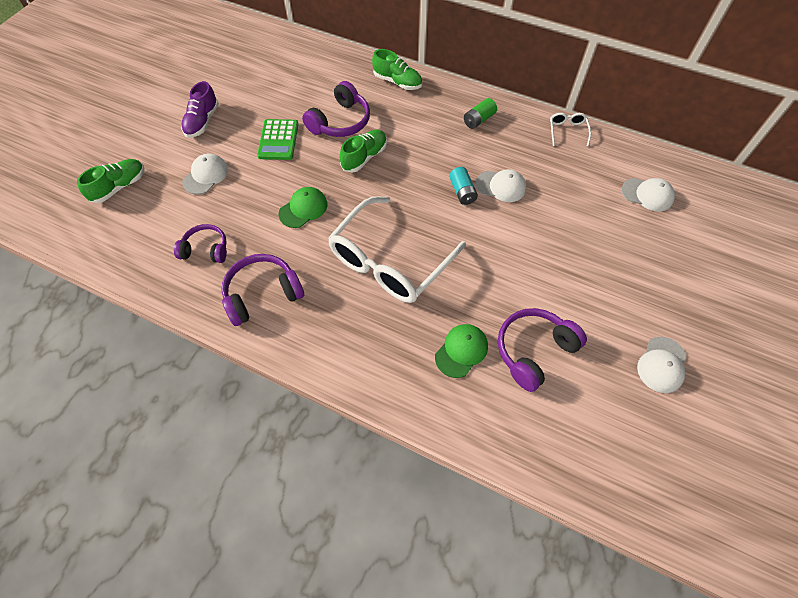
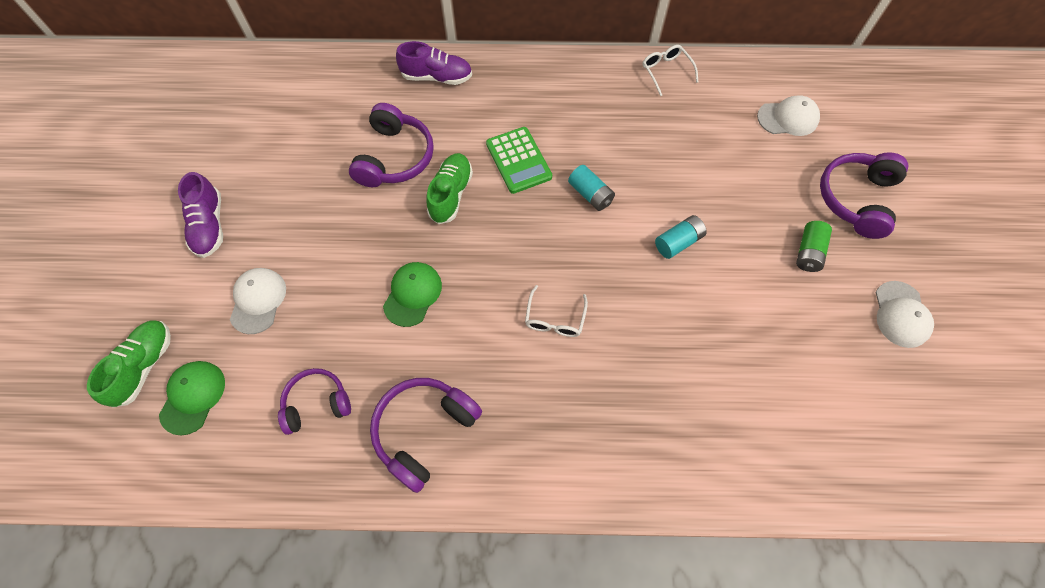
camera: 25 degrees left, 5 degrees up
green calculator [257,119,298,160] -> green calculator moved to [486,127,552,194]
white glasses [328,196,466,303] -> white glasses [525,285,588,337], size x0.40
green shoe [372,49,422,90] -> purple shoe [396,41,472,85]
green cap [435,324,488,378] -> green cap moved to [159,361,225,436]
green battery [464,98,497,129] -> green battery moved to [796,221,832,272]
white cap [476,169,526,202] -> none
purple headphones [498,308,587,392] -> purple headphones moved to [820,152,909,239]
none -> turquoise battery [655,215,707,259]

